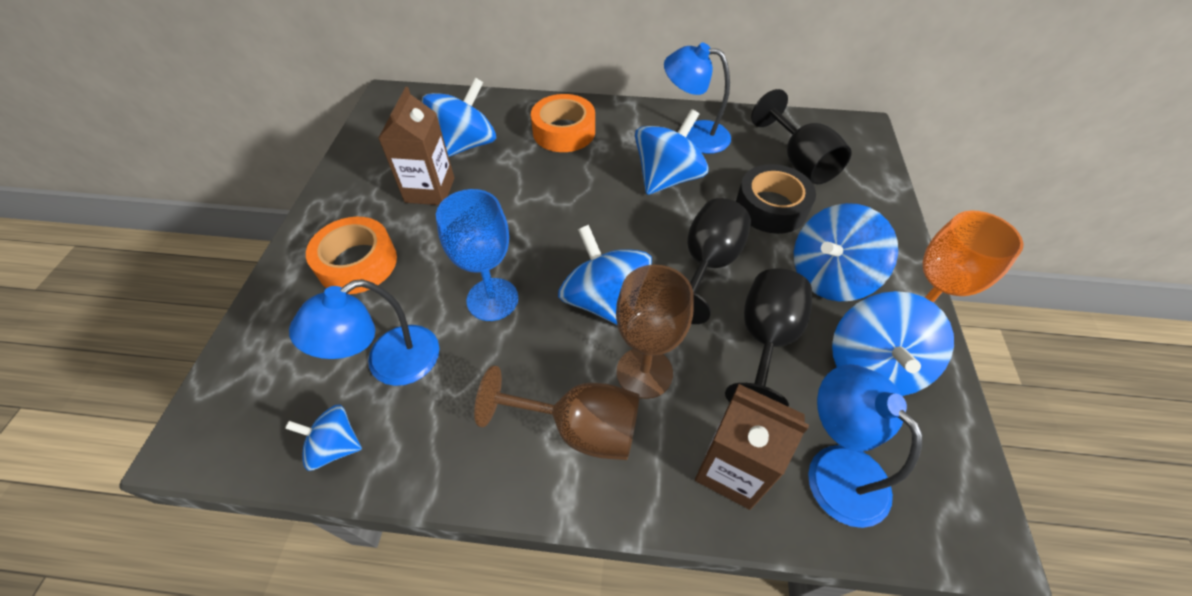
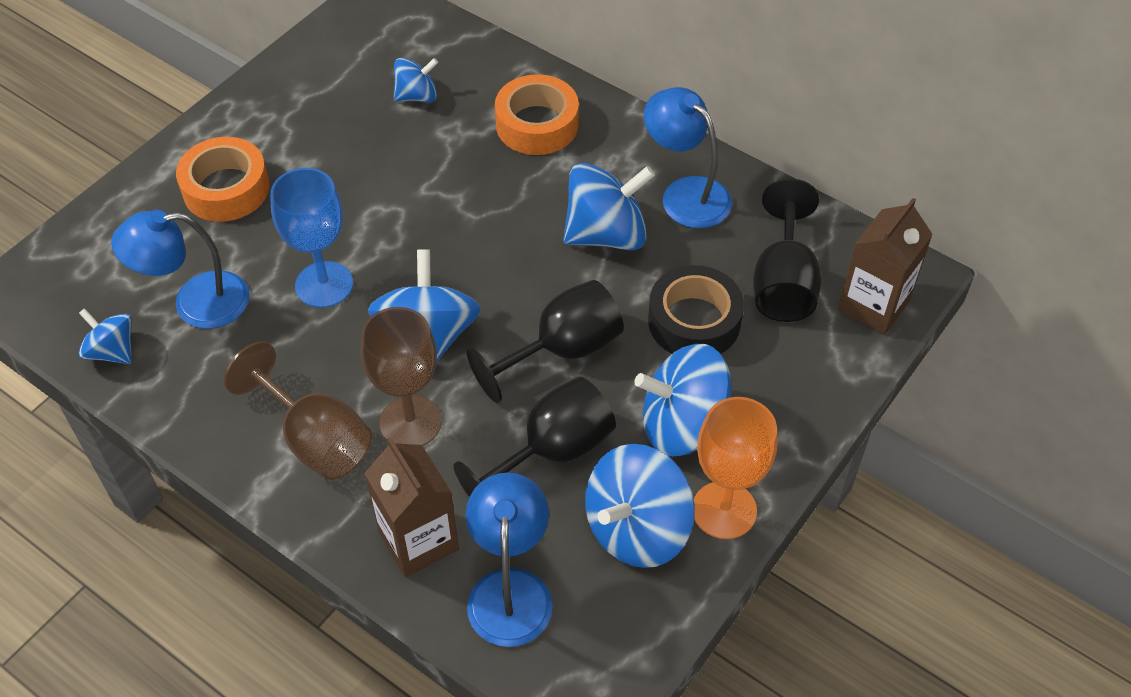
camera: 30 degrees right, 0 degrees up
brown carton [378,87,454,205] -> brown carton moved to [838,198,933,335]
blue spinning top [422,78,496,157] -> blue spinning top [394,58,438,103], size x0.57

